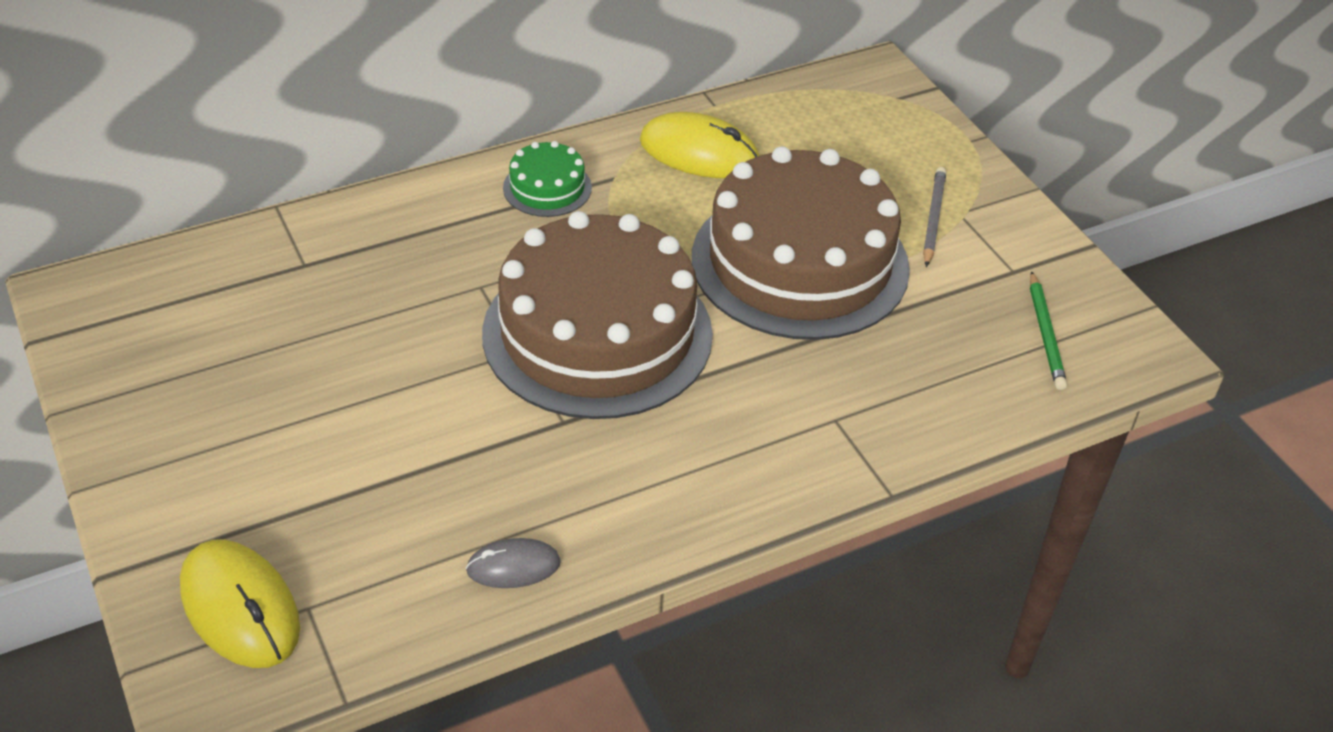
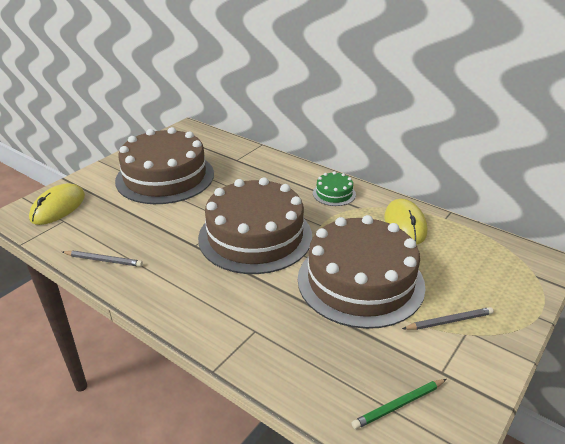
camera: 65 degrees right, 10 degrees down
grey mouse [466,538,561,588] -> grey pencil [62,251,143,267]
none -> brown cake [115,127,214,204]

